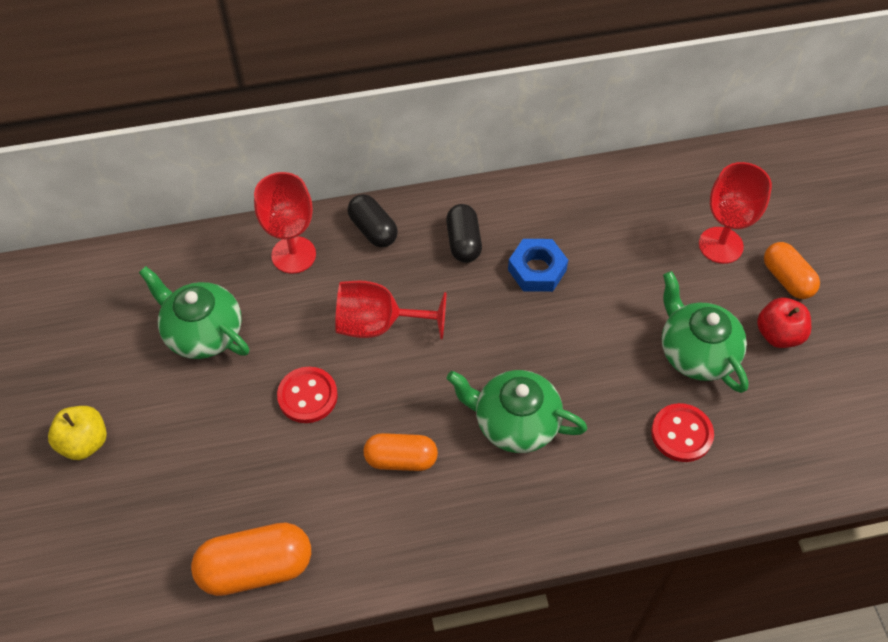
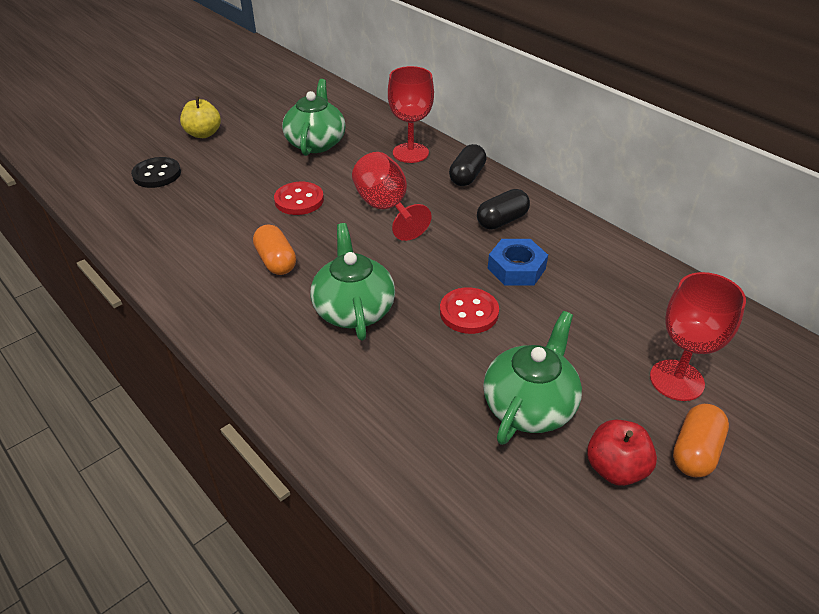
camera: 60 degrees right, 15 degrees down
orange capsule [191,523,311,596] -> none
red button [651,403,714,462] -> red button moved to [440,287,499,334]
none -> black button [131,157,181,188]

